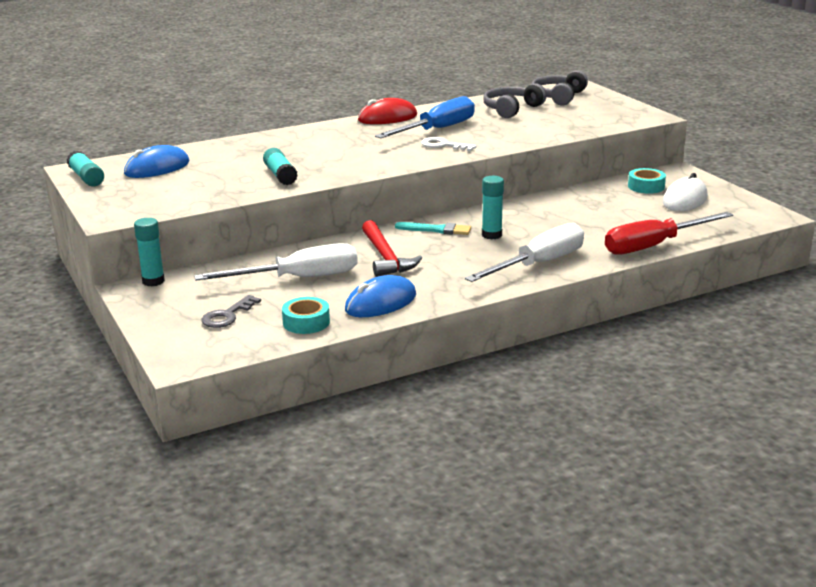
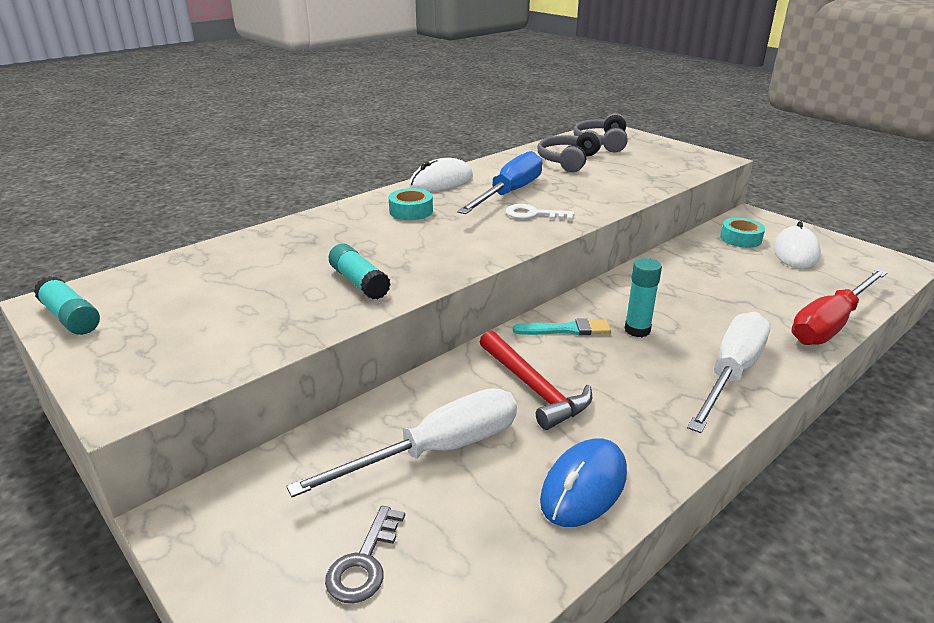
camera: 15 degrees left, 5 degrees up
blue mouse [124,145,189,178] -> none
turquoise glue stick [134,218,165,286] -> none
turquoise tape [282,297,330,334] -> turquoise tape moved to [388,188,433,220]
red mouse [358,98,417,124] -> white mouse [409,158,473,192]

